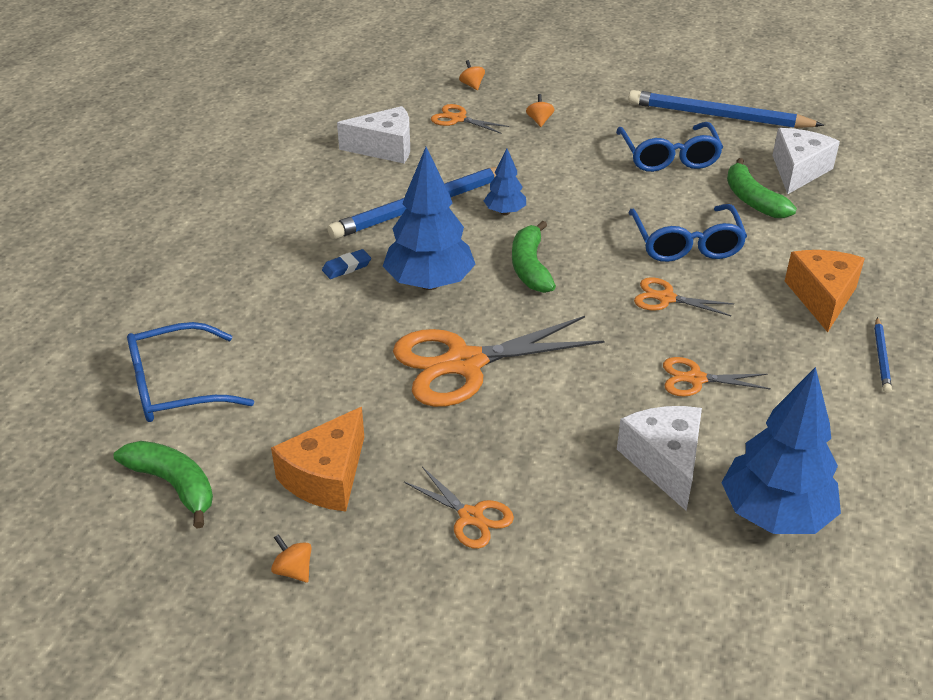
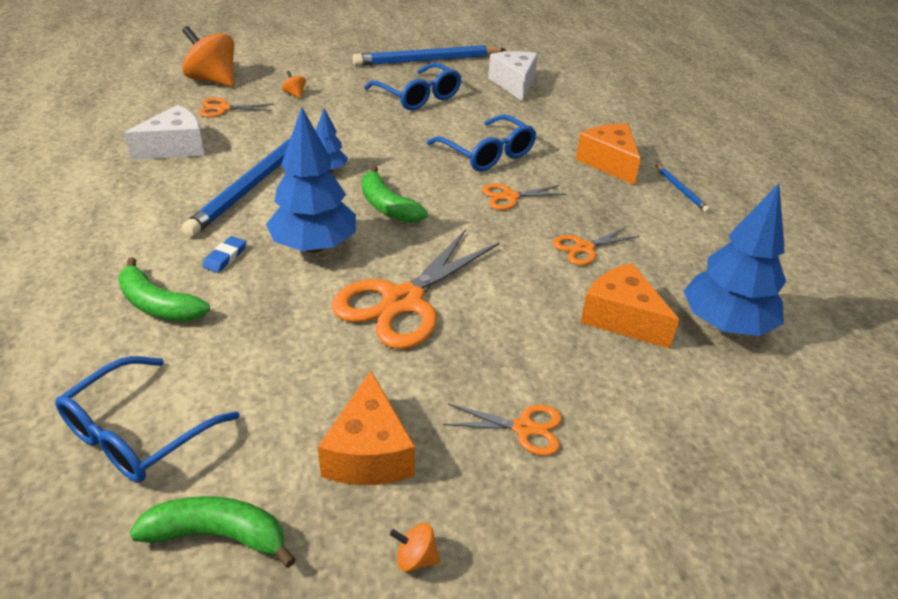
camera: 35 degrees left, 0 degrees up
orange spinning top [459,60,485,90] -> orange spinning top [182,26,234,87], size x2.38
white cheese [617,406,702,511] -> orange cheese [580,263,679,349]
green banana [727,158,797,218] -> green banana moved to [118,257,210,322]

